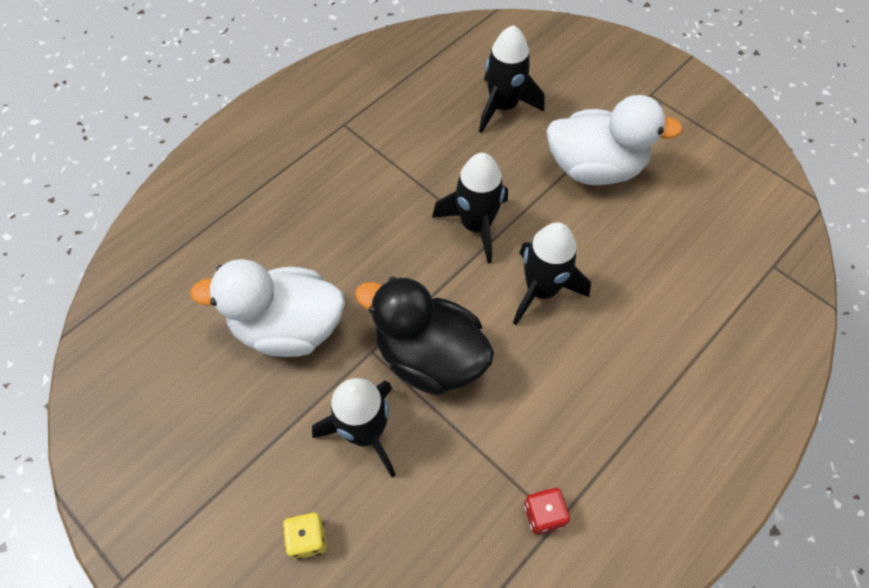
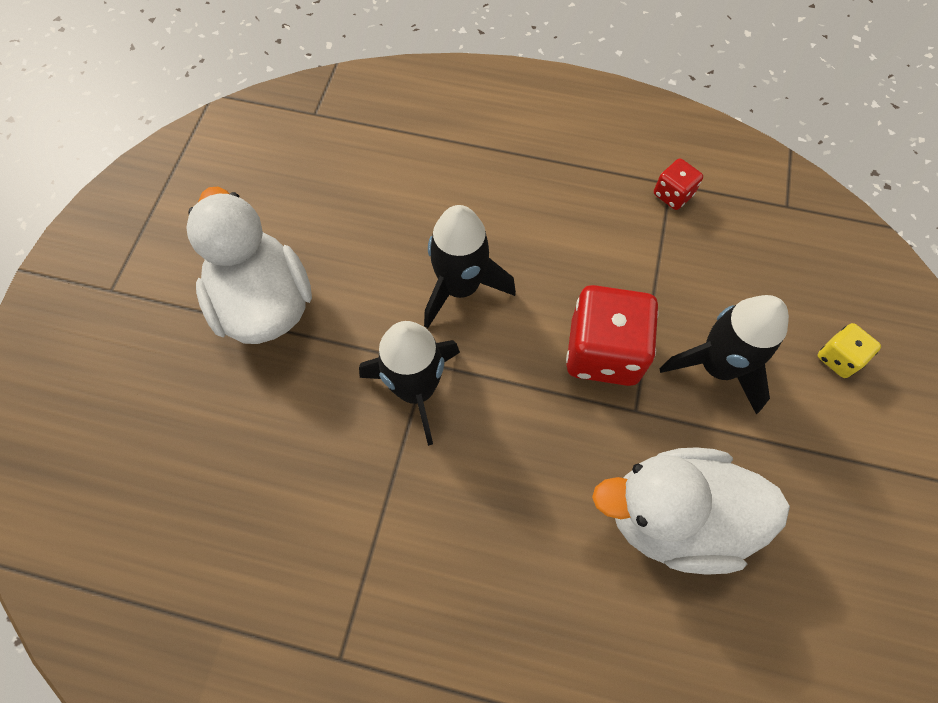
camera: 120 degrees left, 5 degrees up
white duck [190,259,345,357] -> white duck turned 120 degrees clockwise [592,447,790,575]
black duck [355,277,494,395] -> red dice [566,285,659,386]
black rocket [479,25,544,133] -> none

